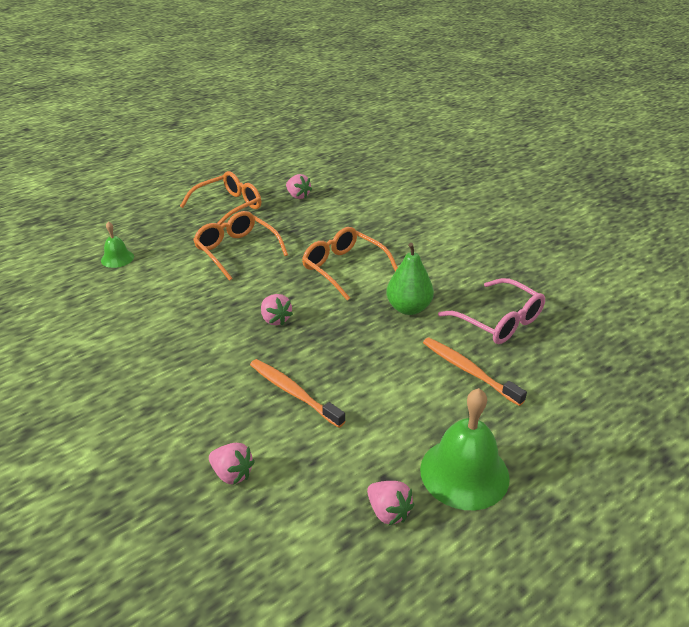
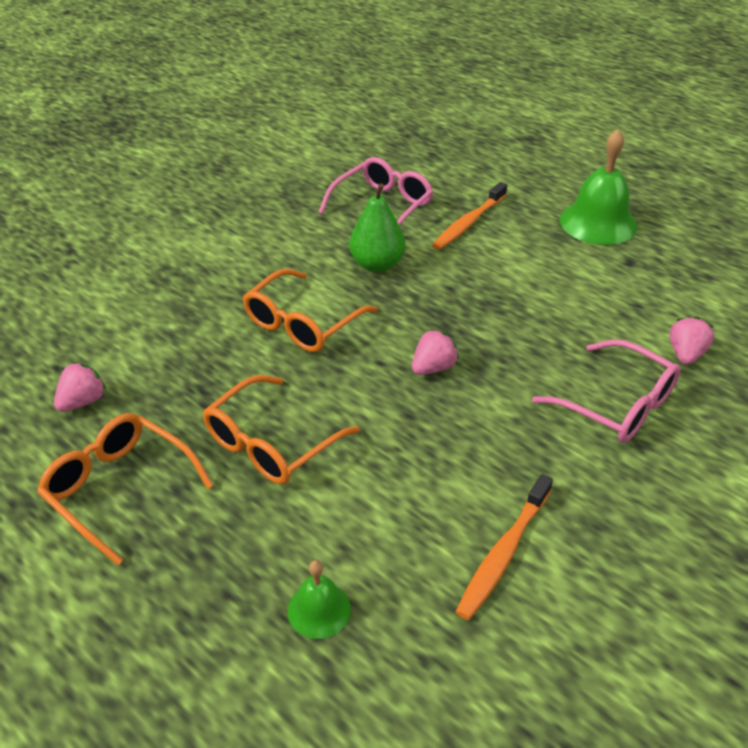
camera: 100 degrees left, 5 degrees up
orange toothbrush [250,359,346,428] -> orange toothbrush moved to [456,474,553,620]
pink strawberry [367,481,414,525] -> none
none -> pink glasses [532,339,681,443]

